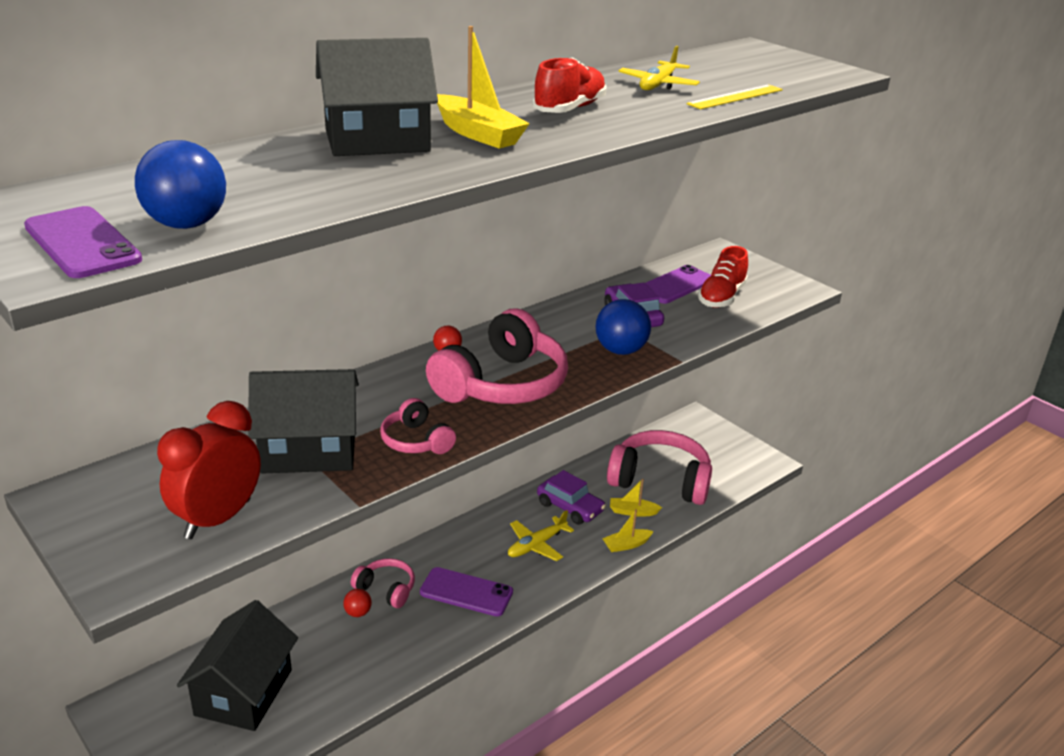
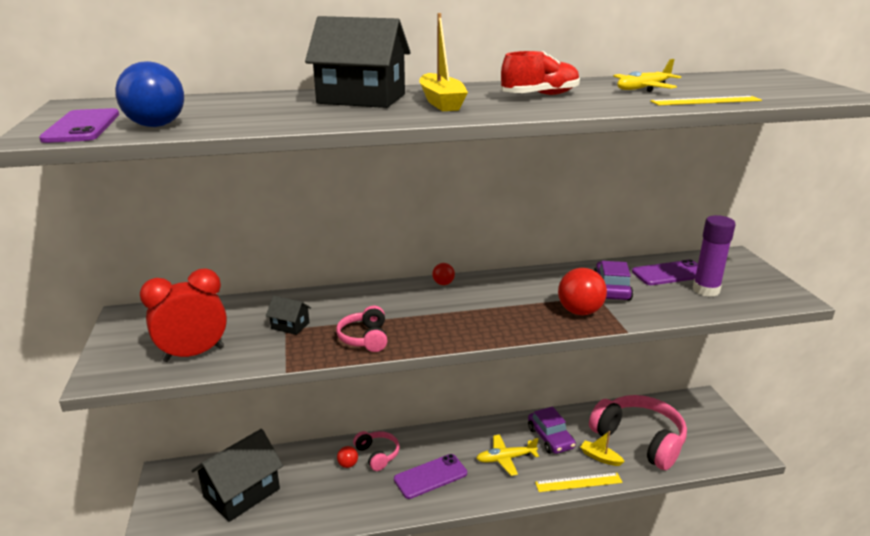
camera: 30 degrees right, 5 degrees down
black house [248,369,359,473] -> black house [266,296,311,335], size x0.45
purple phone [420,567,513,616] -> purple phone turned 75 degrees counterclockwise [394,454,467,499]
pink headphones [426,308,568,404] -> none
blue ball [595,299,651,355] -> red ball [558,268,607,315]
yellow boat [602,509,654,552] -> yellow ruler [535,473,623,492]
red shoe [698,246,748,308] -> purple glue stick [693,215,735,297]

